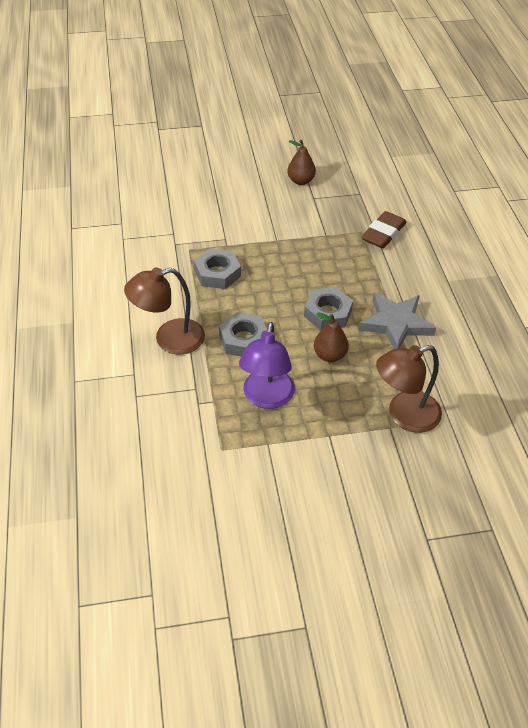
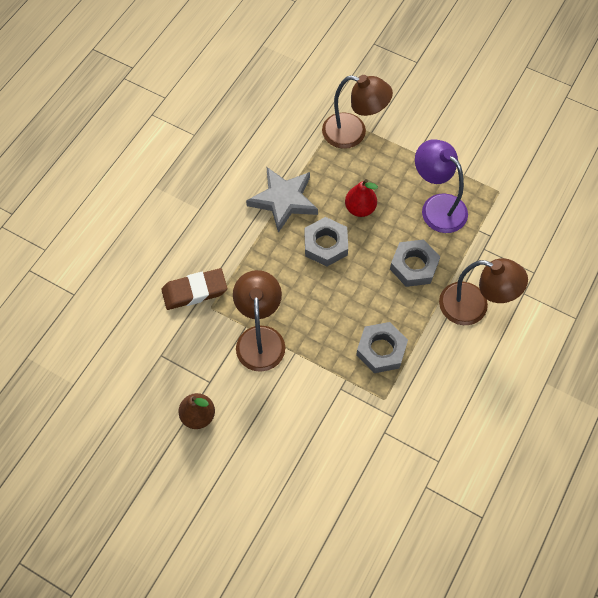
camera: 140 degrees left, 15 degrees up
purple lamp [239,322,295,409] -> purple lamp turned 90 degrees counterclockwise [415,139,468,233]
brown pear [314,312,349,362] -> red pear [345,179,378,217]
none -> brown lamp [233,270,285,372]

